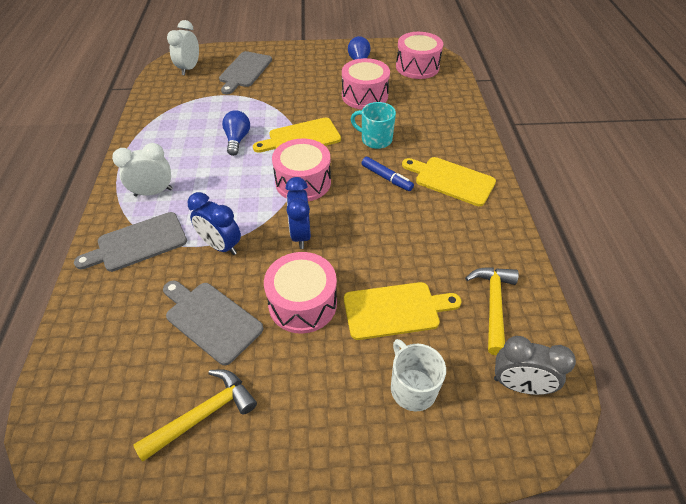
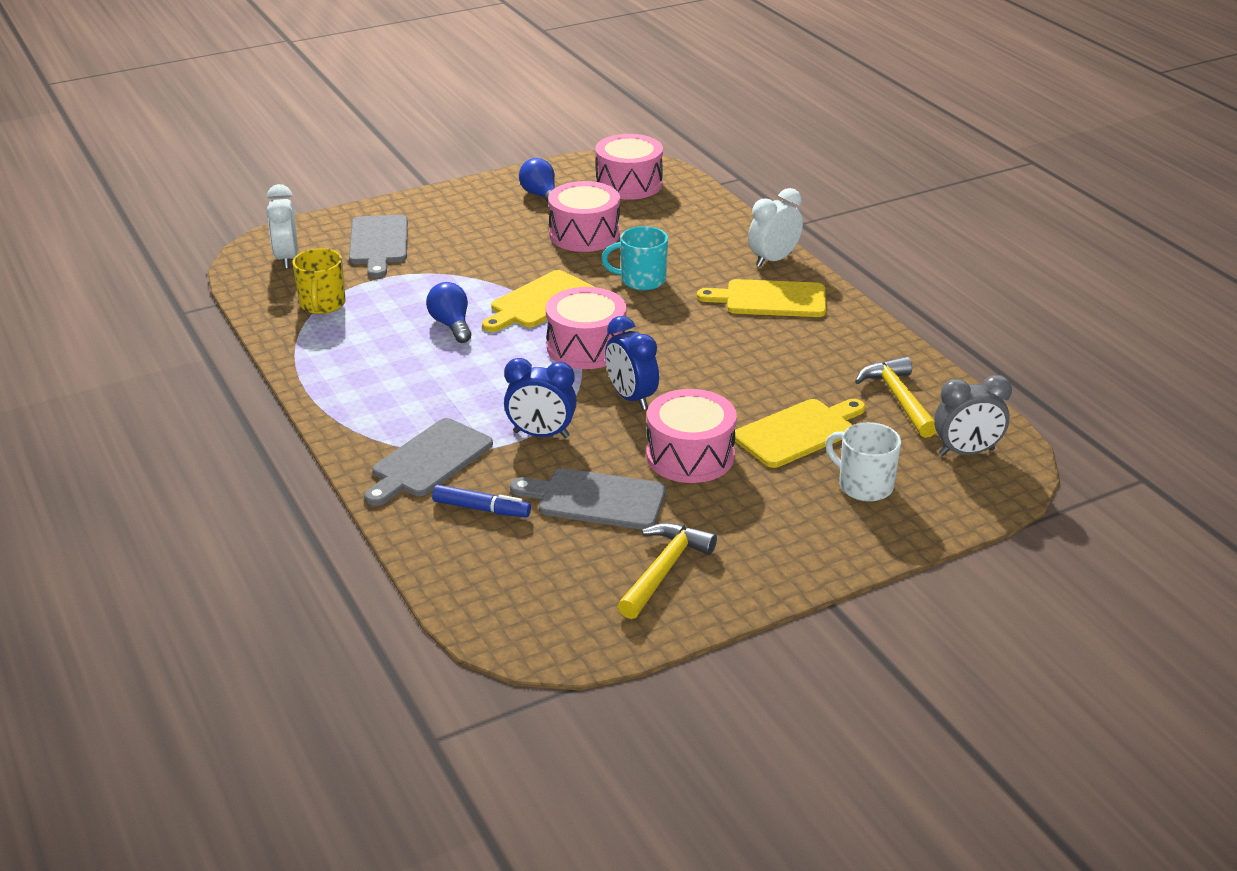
camera: 25 degrees left, 15 degrees down
white clock [112,143,172,197] -> white clock moved to [748,188,803,267]
blue marker [361,157,414,191] -> blue marker moved to [432,485,531,518]
none -> yellow mug [292,248,345,314]

